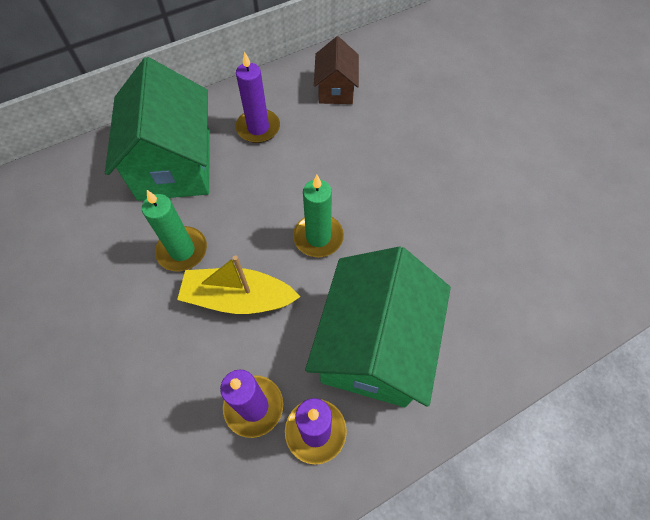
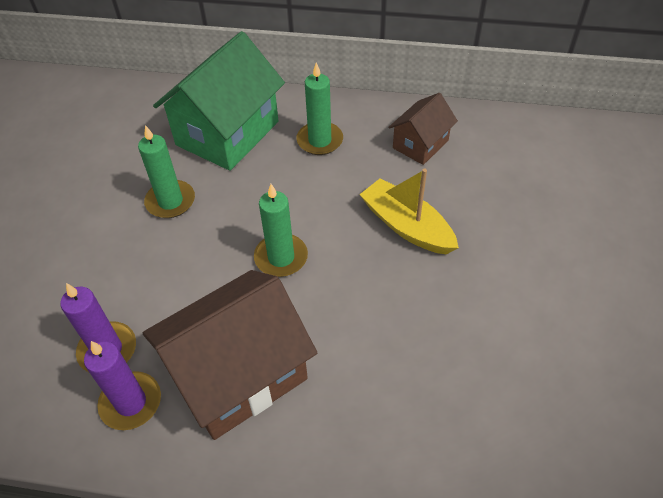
camera: 40 degrees right, 10 degrees down
yellow boat [177,255,300,314] -> yellow boat moved to [359,169,459,254]
purple candle [236,52,280,143] -> green candle [296,62,343,155]
green house [305,247,451,407] -> brown house [143,270,317,440]

